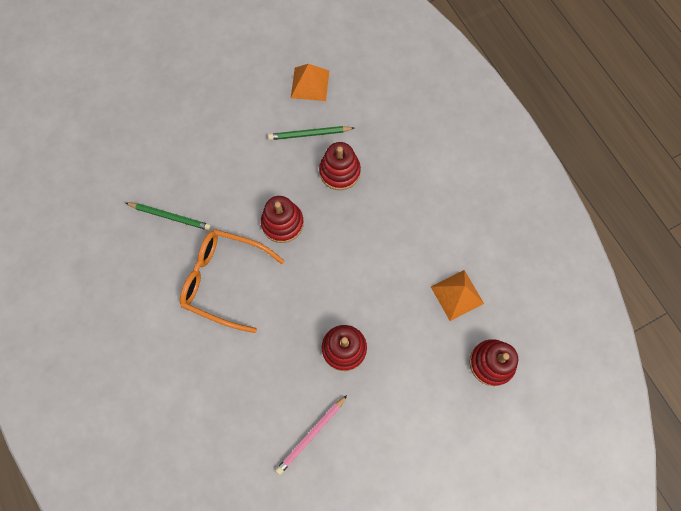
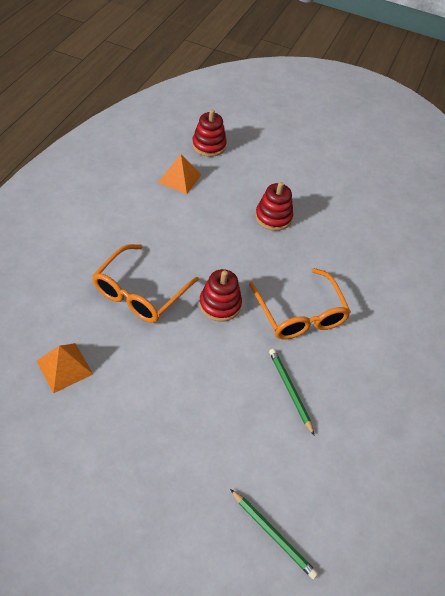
camera: 135 degrees left, 20 degrees down
green pencil [268,126,354,140] -> green pencil moved to [230,489,318,579]
pink pencil [276,395,347,475] -> none
red stacking toy [319,142,361,190] -> orange glasses [92,244,199,323]

